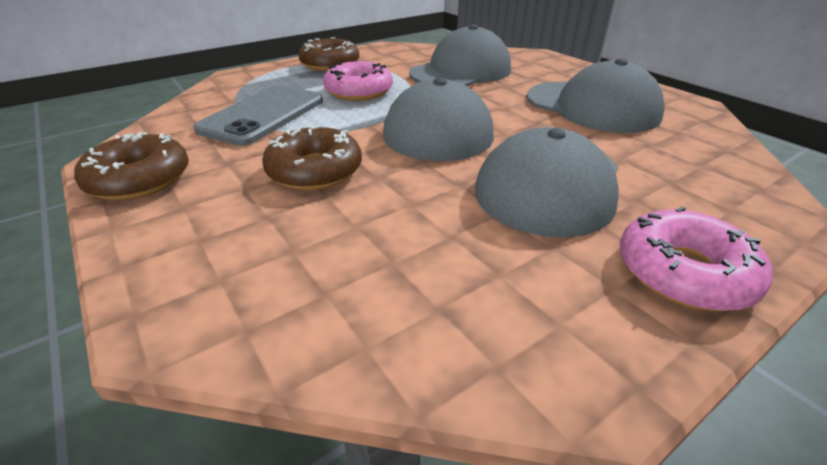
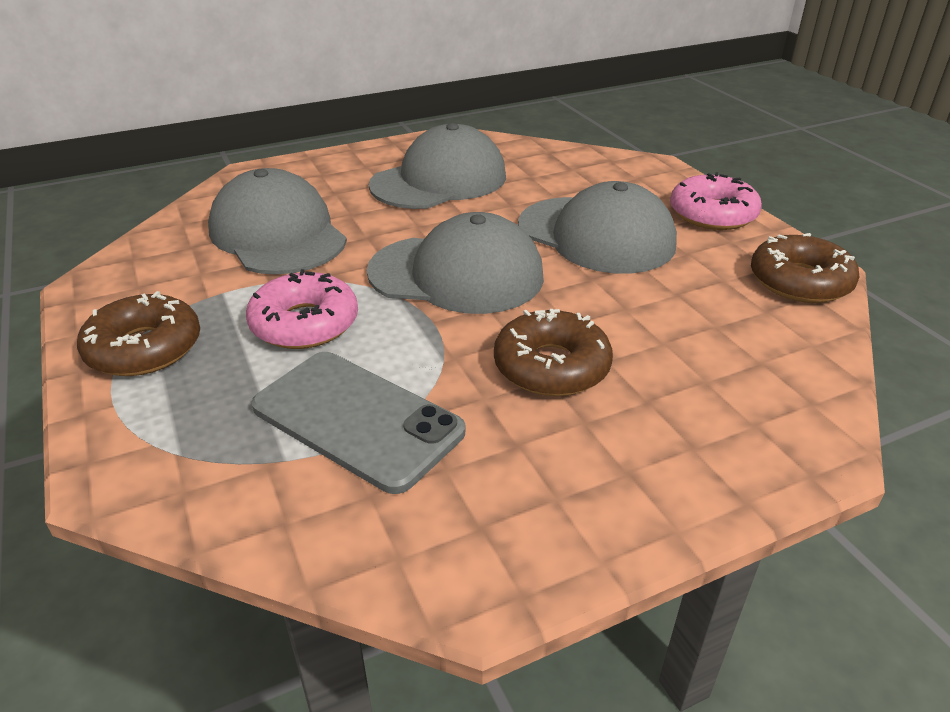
camera: 80 degrees left, 0 degrees up
brown donut [74,132,189,200] -> brown donut moved to [751,233,860,303]

